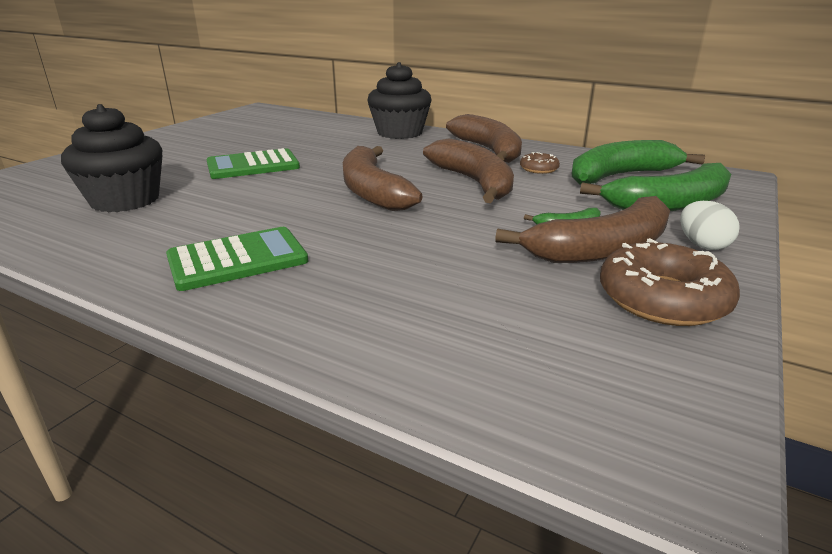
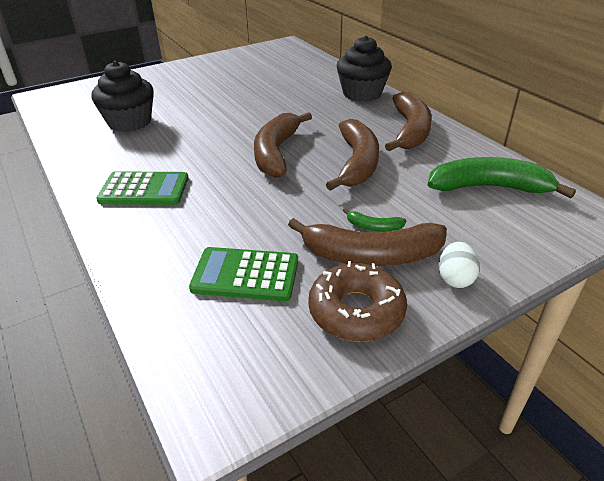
camera: 30 degrees right, 10 degrees up
green calculator [206,148,300,179] -> green calculator moved to [189,247,298,301]
brown donut [520,152,560,174] -> none
green banana [580,163,731,211] -> none

